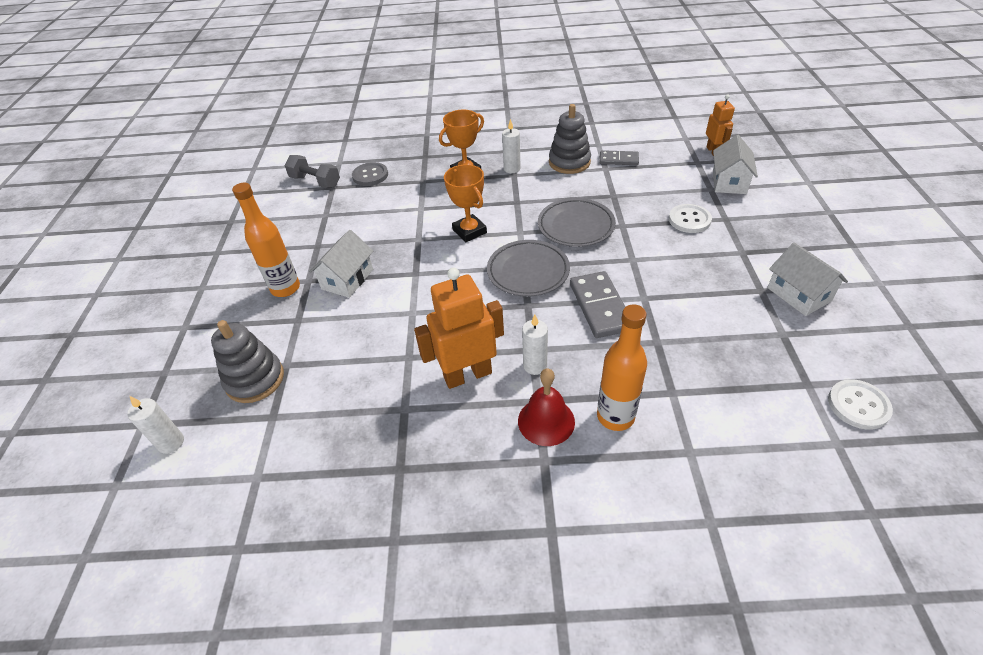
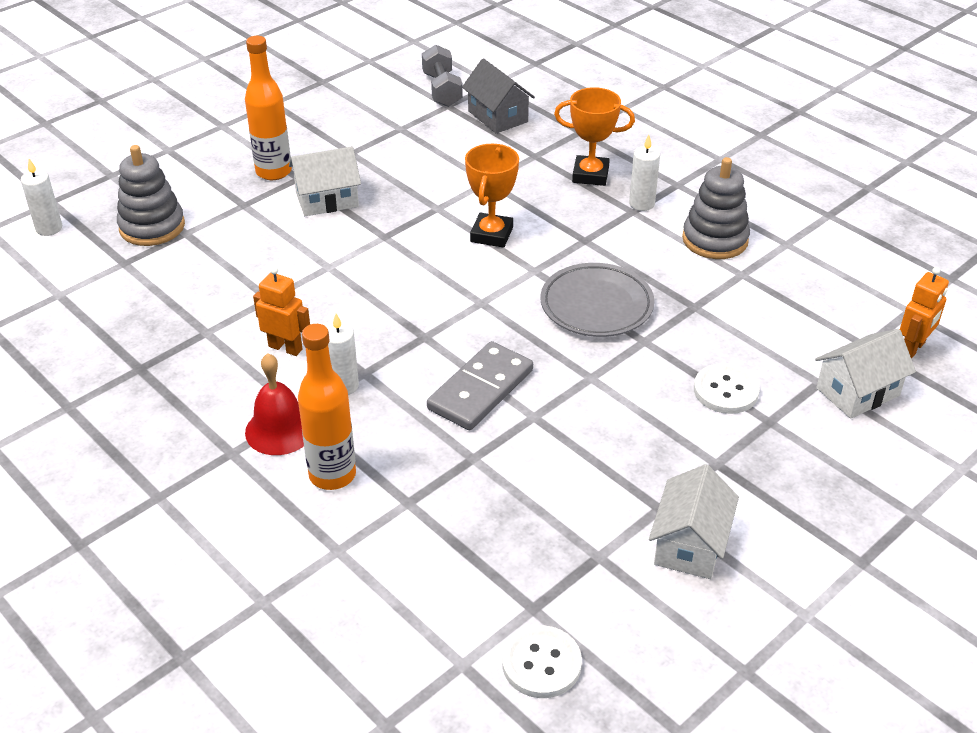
camera: 45 degrees right, 5 degrees down
grey button [352,162,388,186] -> grey house [462,58,535,133]
orange robot [414,268,504,389] -> orange robot [253,267,310,356], size x0.59
grey plate [487,240,570,297] -> none
grey domino [600,150,639,165] -> none

